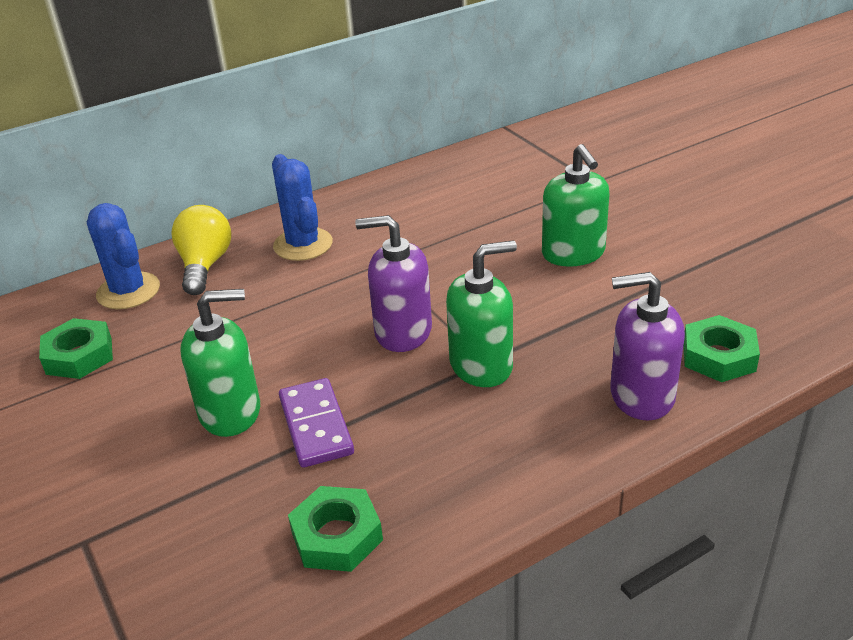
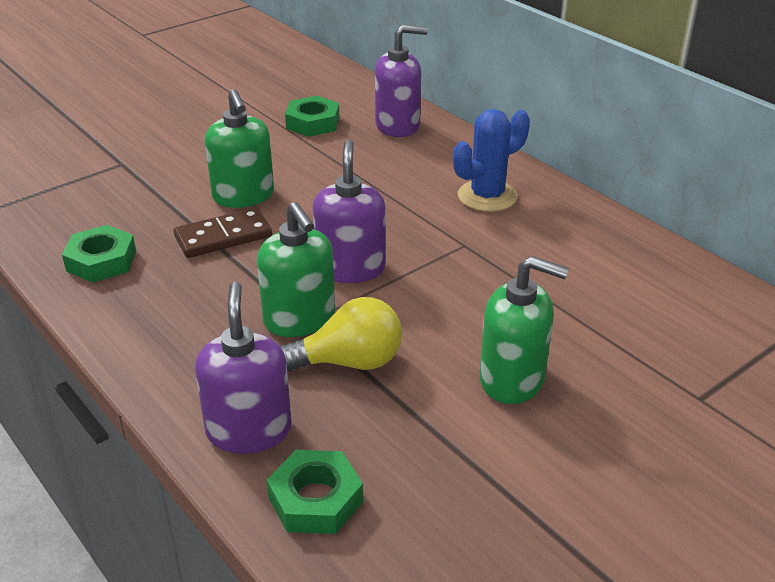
camera: 80 degrees right, 0 degrees up
blue cactus [87,203,160,309] -> purple soap dispenser [375,25,428,137]
yellow light bulb [171,205,231,295] -> yellow light bulb moved to [280,297,402,372]
purple domino [279,378,354,468] -> brown domino [173,208,272,258]
green soap dispenser [542,144,610,267] -> green soap dispenser turned 135 degrees counterclockwise [480,256,569,404]

